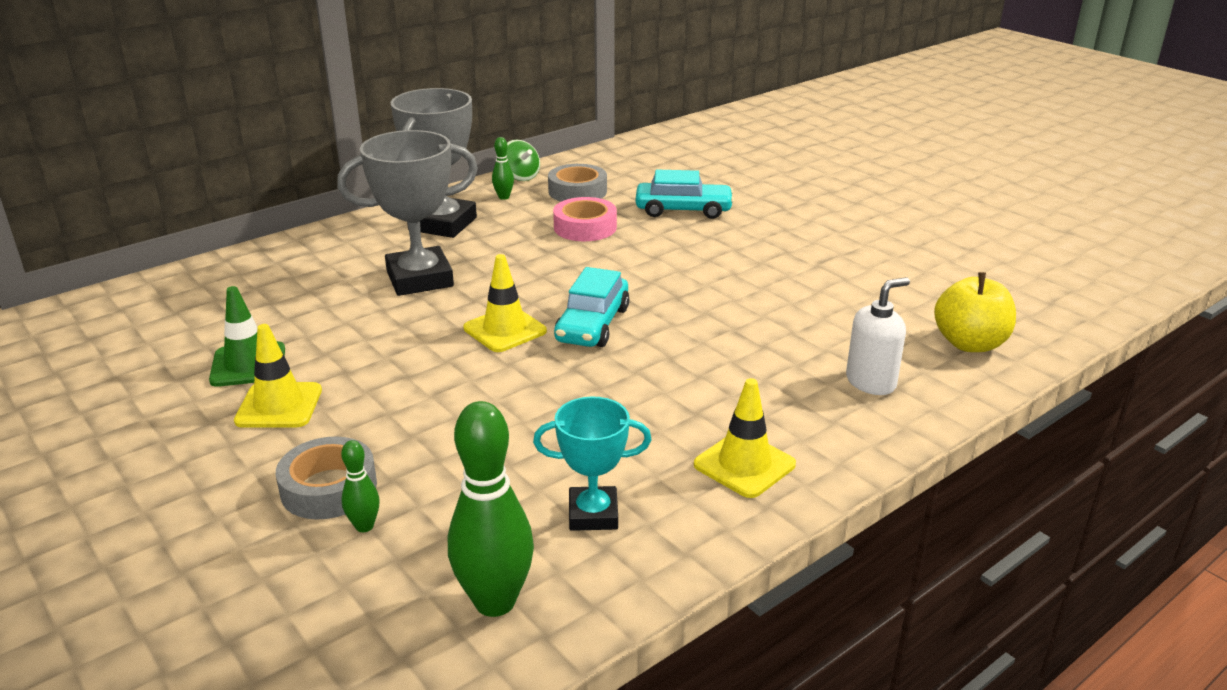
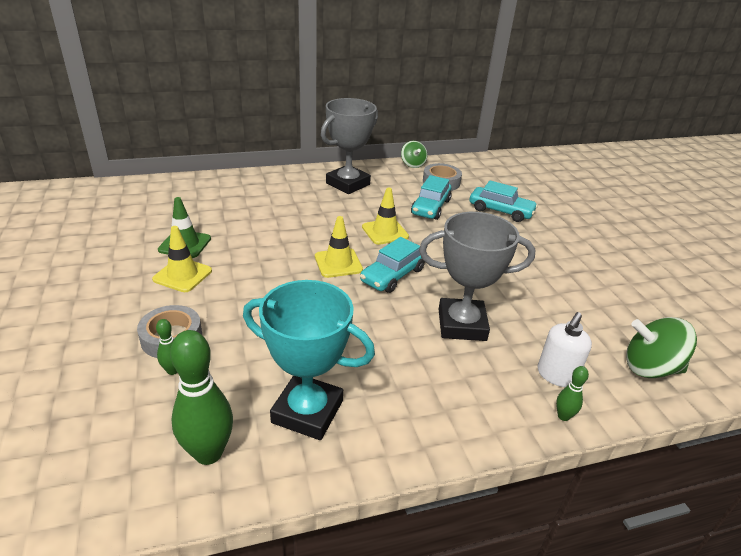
camera: 20 degrees right, 5 degrees up
grey trophy [337,130,478,296] -> grey trophy moved to [419,212,535,341]
green bowling pin [492,137,514,200] -> green bowling pin moved to [556,366,589,421]
turquoise trophy [533,397,651,531] -> turquoise trophy [243,280,375,440], size x1.66
pink tape [553,197,617,241] -> turquoise car [411,175,452,220]
yellow traffic cone [694,378,796,498] -> yellow traffic cone moved to [362,187,409,245]
white soap dispenser [846,277,910,395] -> white soap dispenser turned 135 degrees clockwise [538,312,592,387]
yellow apple [934,272,1016,352] -> green spinning top [626,317,697,378]

